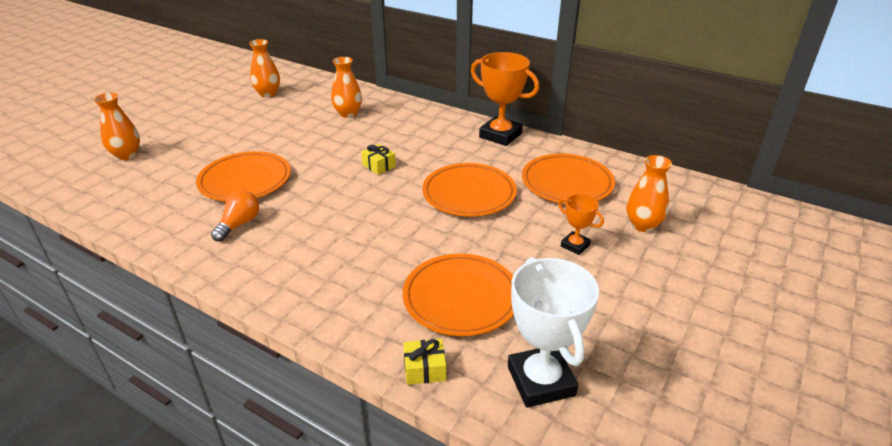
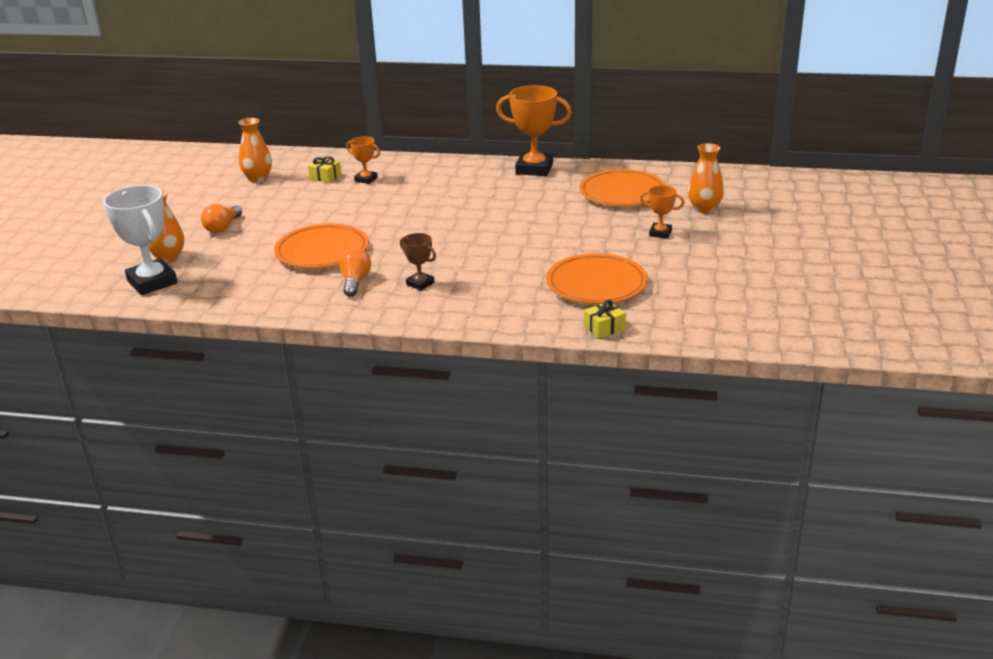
camera: 20 degrees left, 5 degrees down
orange vase [331,57,362,118] -> orange trophy [346,136,380,184]
yellow gift [361,144,396,175] -> yellow gift moved to [308,156,341,183]
orange plate [422,163,517,217] -> none
white trophy [508,257,599,408] -> white trophy moved to [103,185,178,295]
none -> orange light bulb [201,204,242,233]
none -> brown trophy [400,233,436,291]

